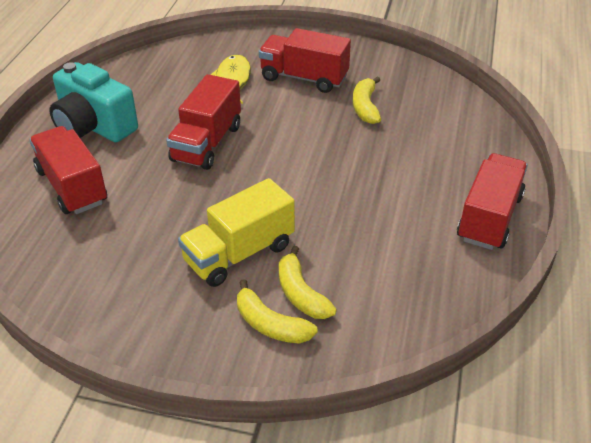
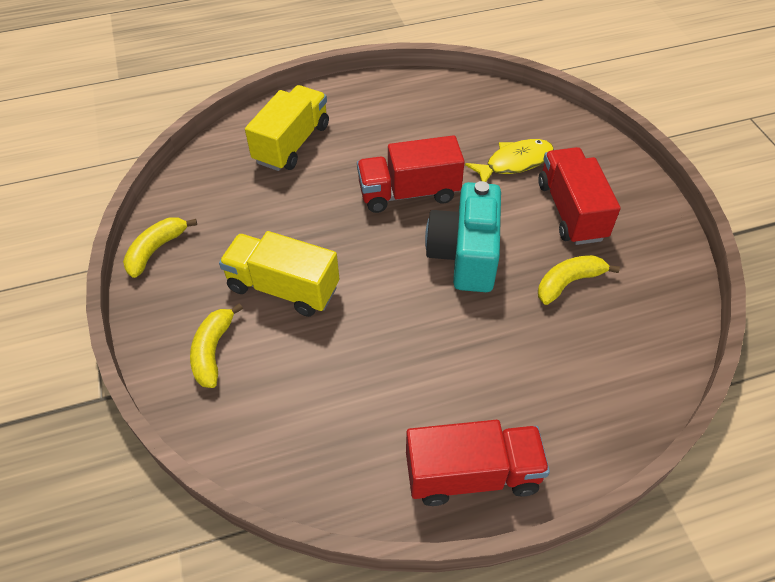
camera: 60 degrees right, 10 degrees up
red truck [29,126,107,214] -> yellow truck [245,85,329,171]
turquoise camera [49,62,138,142] -> turquoise camera moved to [425,181,501,292]
yellow banana [279,246,337,319] -> yellow banana moved to [123,217,197,278]

